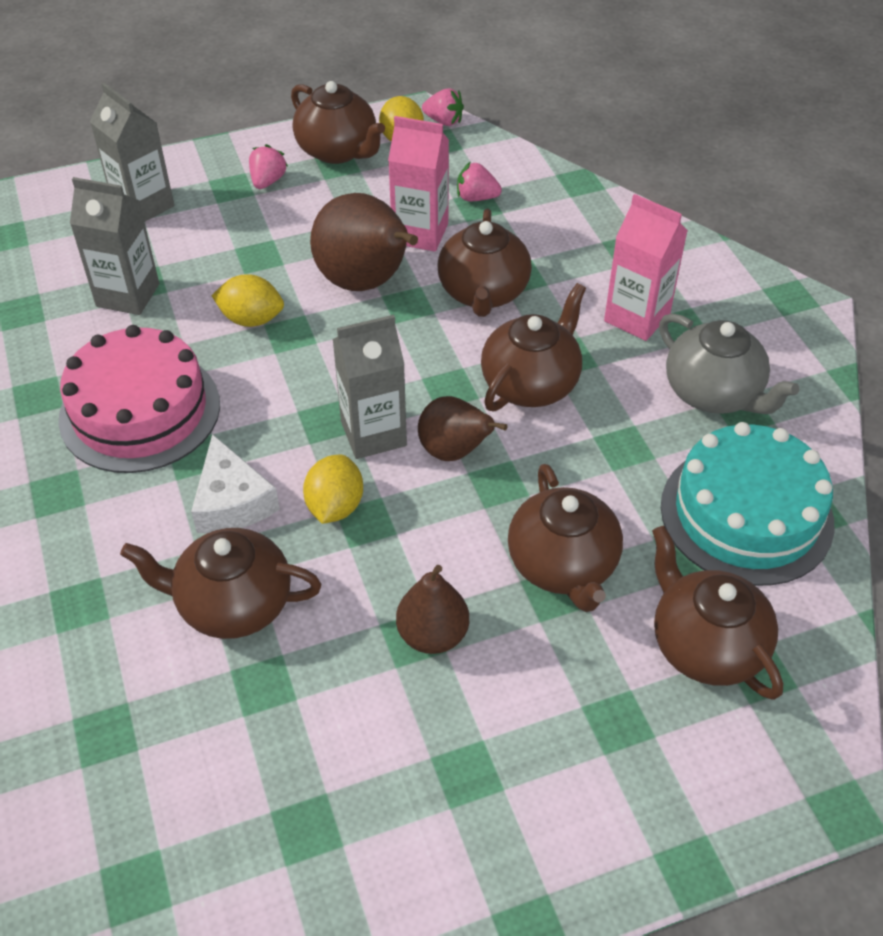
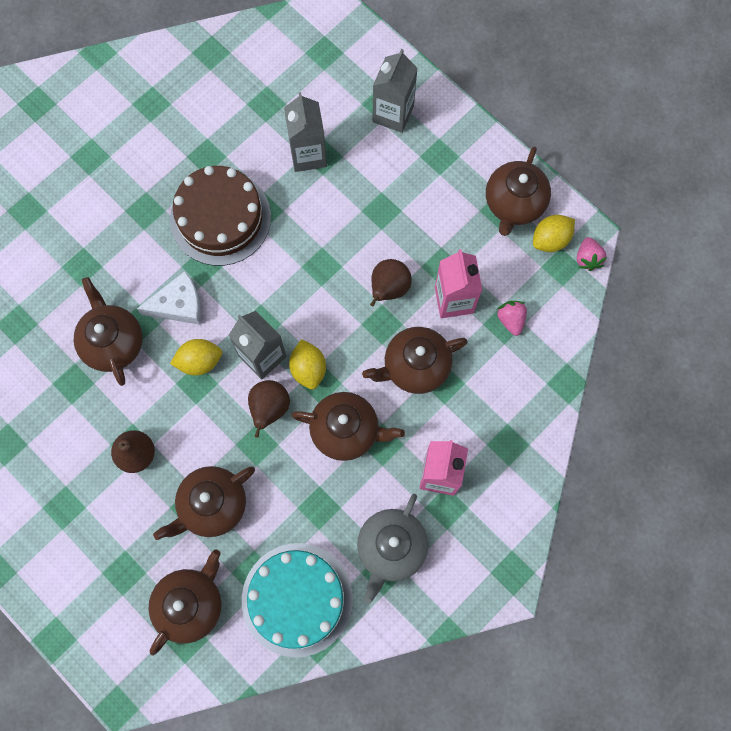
camera: 65 degrees right, 25 degrees up
pink cake [58,325,220,473] -> brown cake [170,166,271,266]
white cheese [191,434,280,533] -> white cheese turned 150 degrees counterclockwise [137,271,202,325]
yellow lemon [211,274,284,327] -> yellow lemon moved to [289,339,326,390]
pink strawberry [249,144,288,189] -> none
brown pear [310,193,418,291] -> brown pear [370,259,412,306], size x0.60

